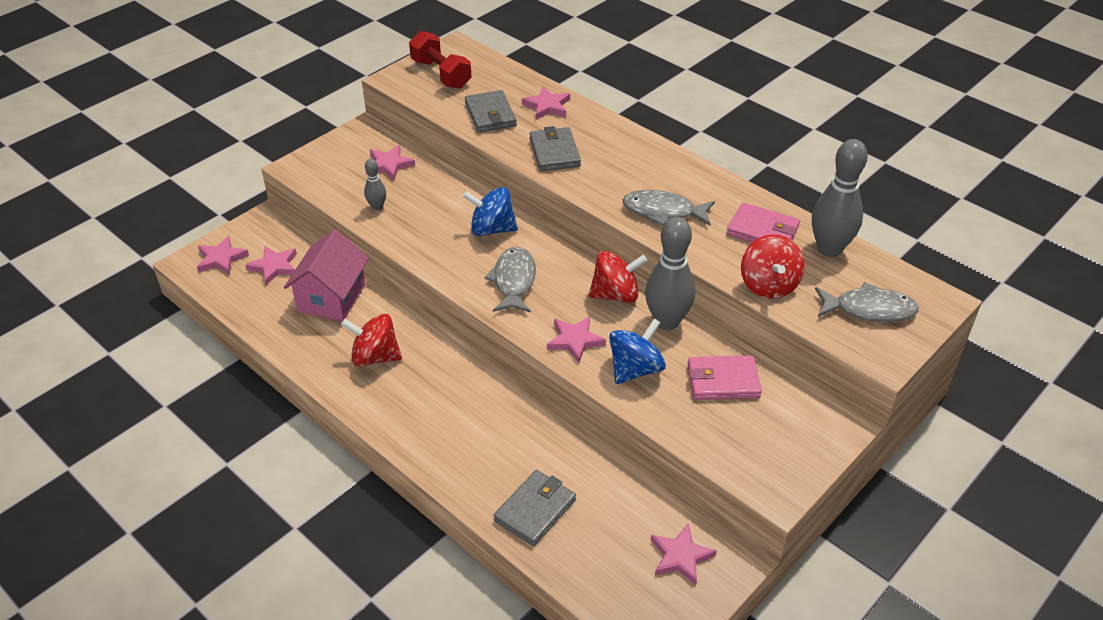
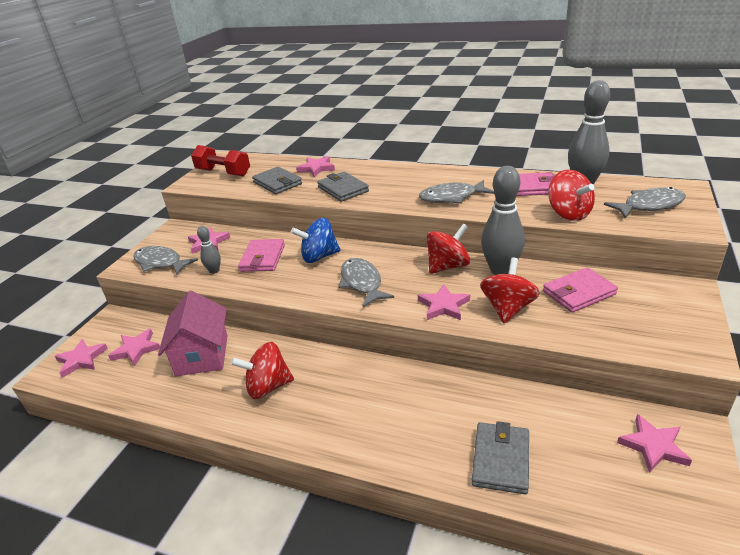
camera: 20 degrees left, 10 degrees down
blue spinning top [609,318,666,384] -> red spinning top [480,258,540,323]
none -> grey fish [133,246,198,275]
none -> pink wallet [238,239,285,272]

